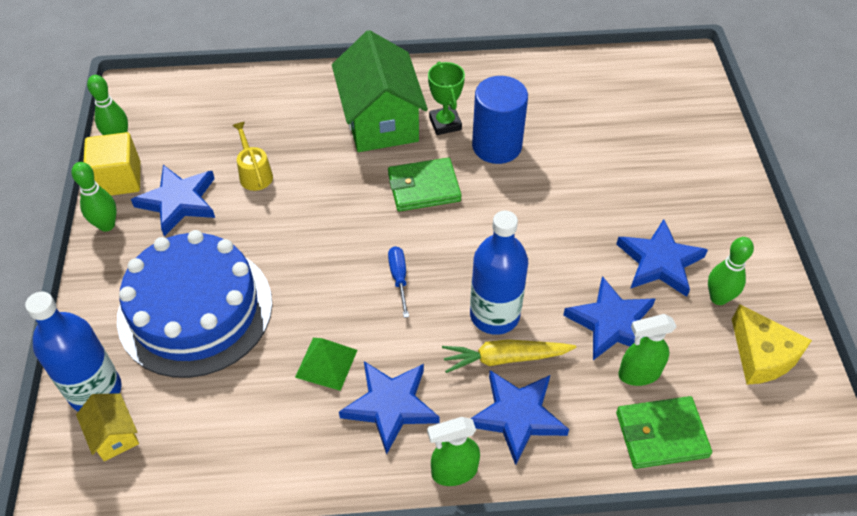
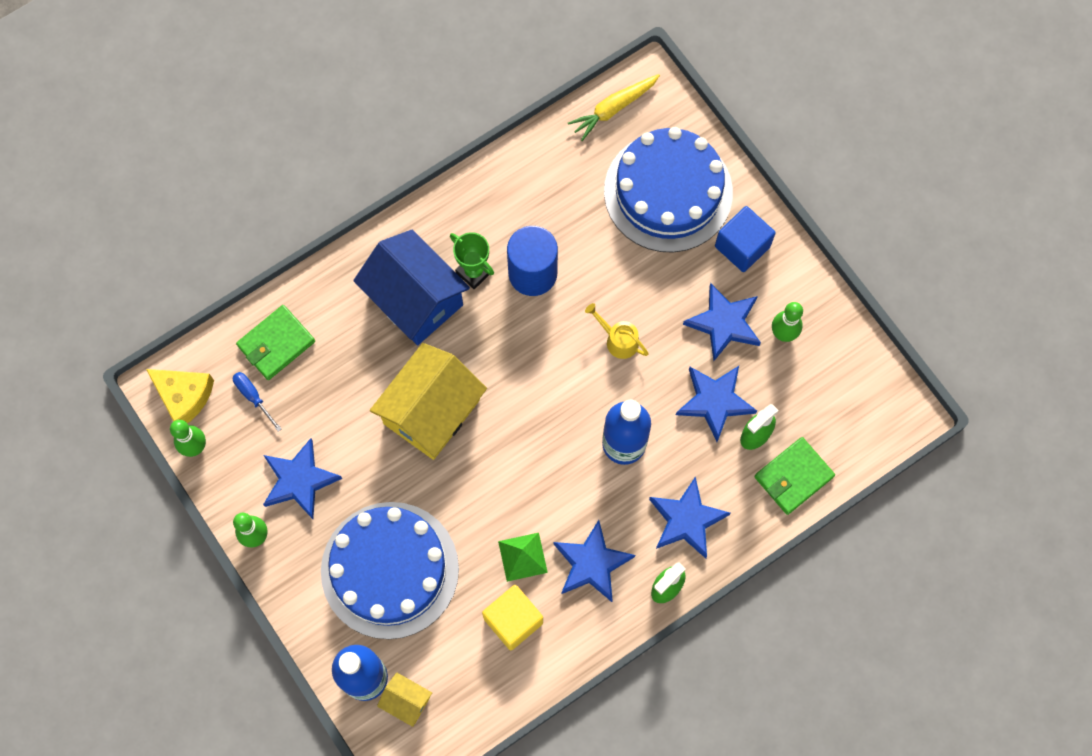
camera: 30 degrees left, 20 degrees up
yellow cube [83,132,140,196] -> yellow cube moved to [482,585,543,650]
yellow watering can [232,122,273,191] -> yellow watering can moved to [585,303,649,359]
green house [332,30,428,152] -> blue house [353,230,470,345]
green wallet [388,158,461,212] -> green wallet moved to [236,305,315,380]
blue screwdriver [388,246,409,318] -> blue screwdriver moved to [233,372,282,432]
yellow carrot [442,339,576,373] -> yellow carrot moved to [568,74,660,141]
yellow cheese [732,304,812,385] -> yellow cheese moved to [146,369,214,424]
none -> yellow house [370,343,487,460]
none -> blue cake [604,127,733,253]
none -> blue cube [715,206,776,272]

